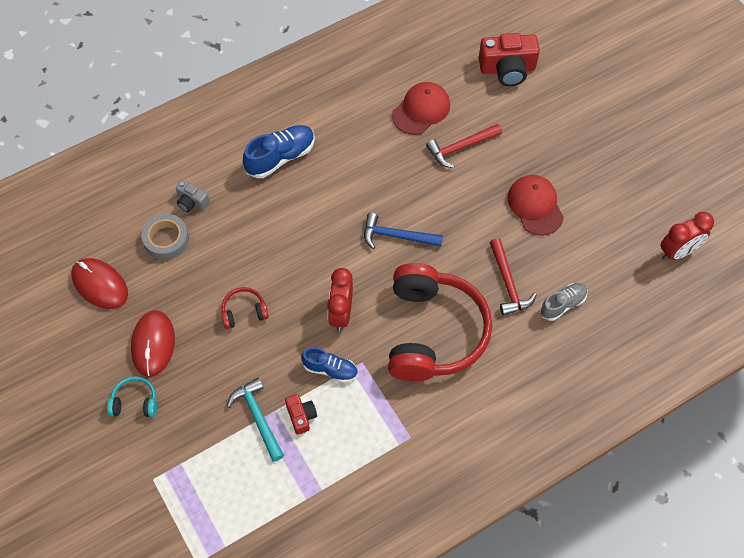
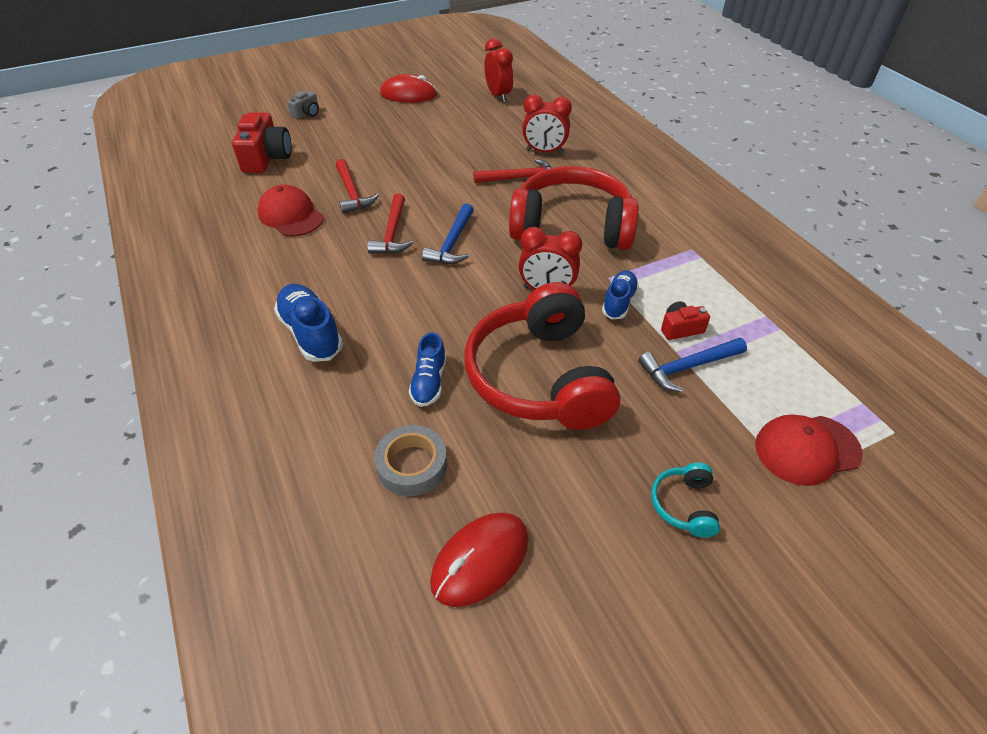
camera: 85 degrees left, 15 degrees down
red mouse [131,310,175,377] -> red mouse moved to [380,74,437,103]
grey camera [176,180,210,212] -> grey camera moved to [287,91,319,119]
red headphones [221,287,269,329] -> red headphones [465,282,620,430], size x2.48
turquoise hammer [227,377,284,462] -> blue hammer [638,338,747,392]
red cap [508,175,564,236] -> red cap moved to [755,415,863,486]
grey shoe [540,283,588,321] -> red clock [522,94,572,154]
none -> red hammer [367,194,413,254]
none -> blue shoe [409,332,446,407]

